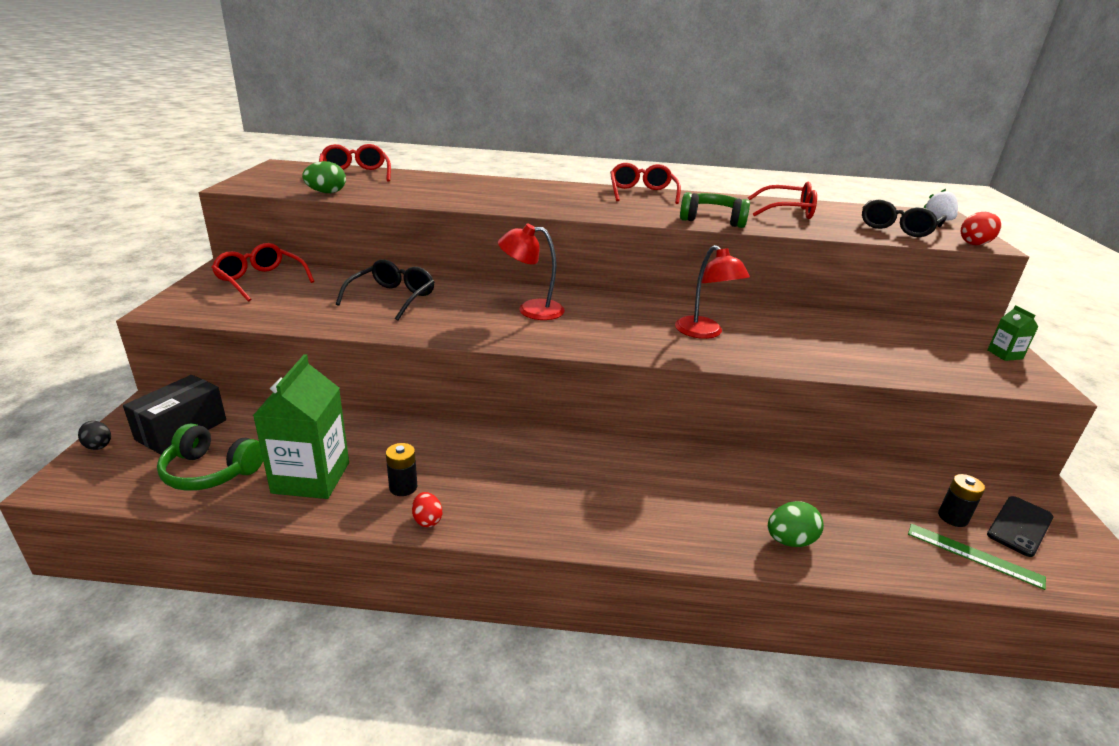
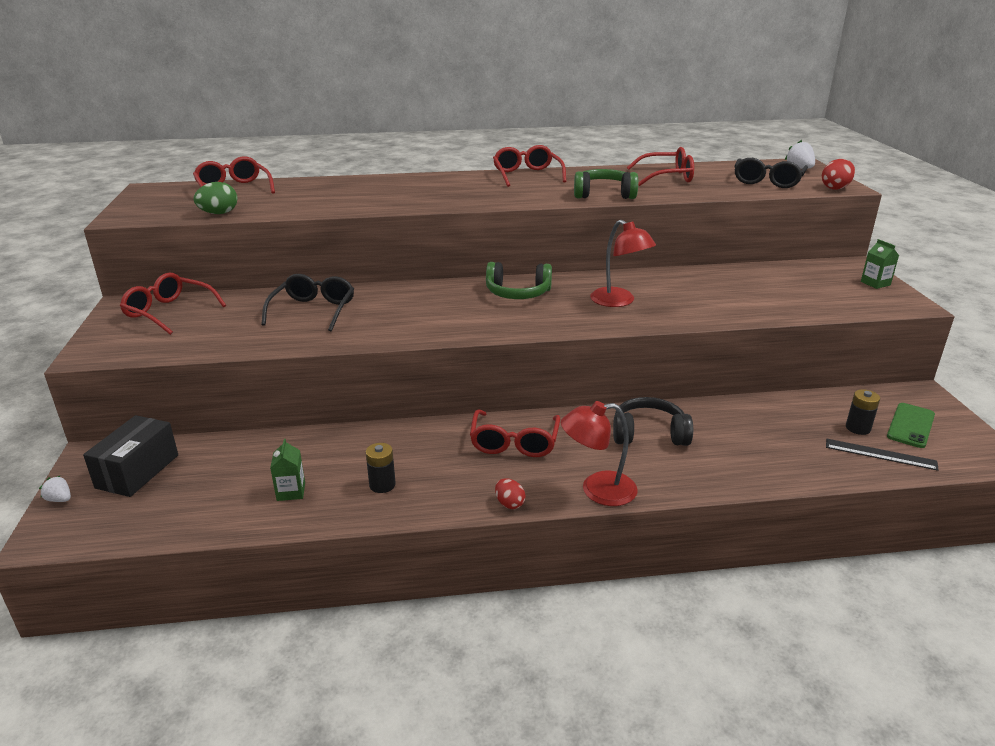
camera: 10 degrees left, 0 degrees up
black egg [78,421,111,450] -> white strawberry [39,476,71,502]
green headphones [157,423,263,491] -> green headphones moved to [486,262,552,299]
green carton [253,354,349,499] -> green carton [270,439,305,501], size x0.46
red egg [412,492,442,527] -> red egg moved to [495,478,526,509]
red lamp [498,224,565,320] -> red lamp moved to [561,401,638,506]
green egg [768,501,824,547] -> none
green ruler [908,524,1046,590] -> black ruler [826,439,939,471]
black phone [987,496,1053,557] -> green phone [887,403,935,448]
none -> red glasses [470,409,560,457]
none -> black headphones [613,397,693,446]

